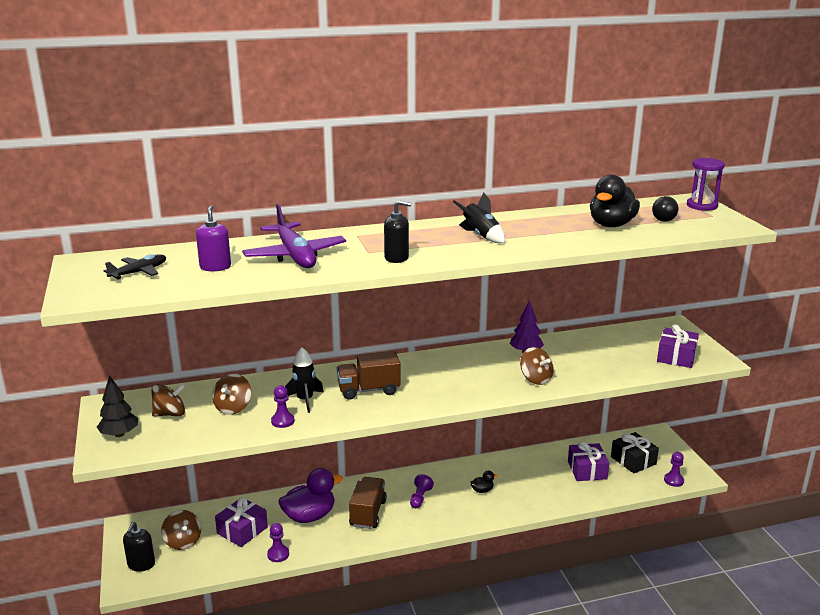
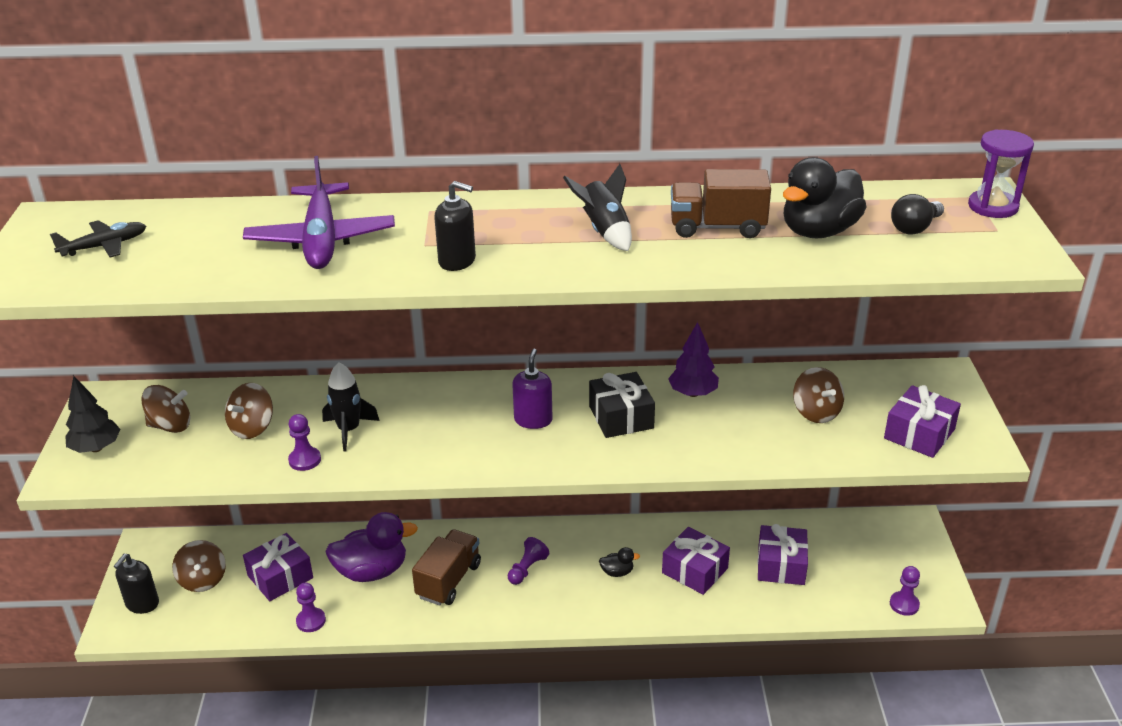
camera: 15 degrees right, 10 degrees up
purple soap dispenser [196,205,231,271] -> purple soap dispenser moved to [512,349,552,429]
brown truck [337,351,401,400] -> brown truck moved to [671,169,771,238]
brown spinning top [520,347,554,385] -> brown spinning top moved to [793,367,844,423]
black gift [611,432,659,473] -> black gift moved to [589,372,655,438]
none -> purple gift [662,527,730,595]

